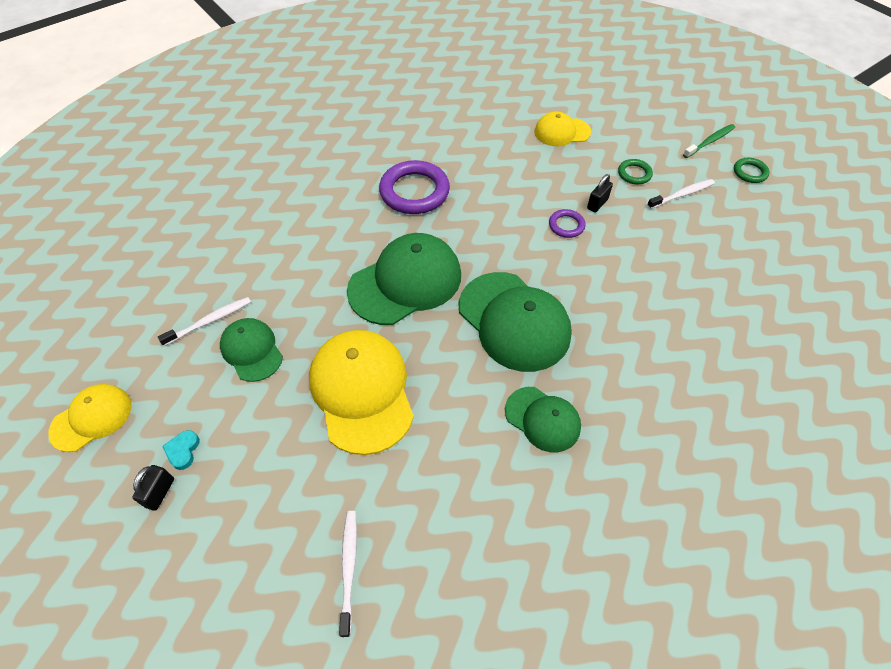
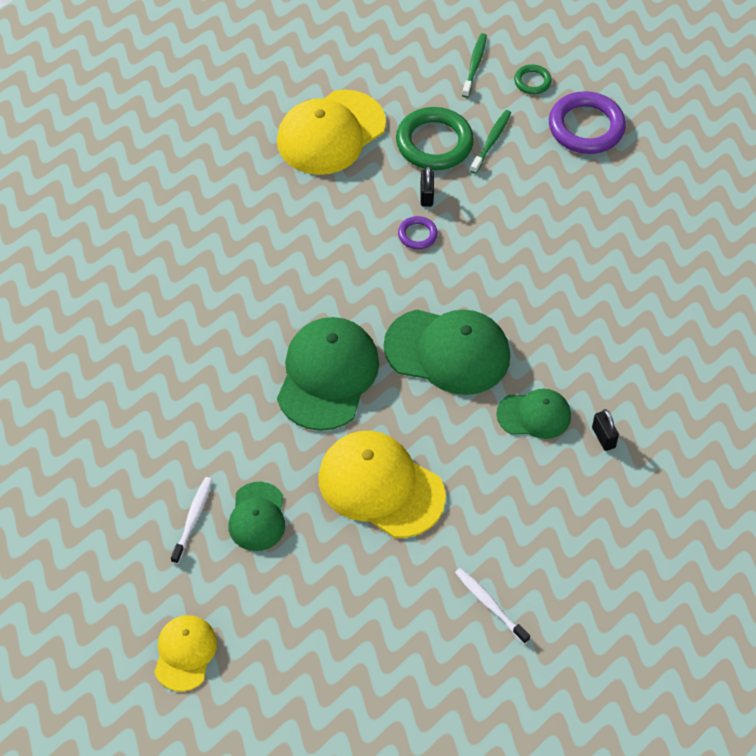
camera: 40 degrees left, 0 degrees up
black padlock [132,465,174,511] -> black padlock moved to [592,409,619,451]
turquoise heart [162,430,200,470] -> none
green cap [220,318,283,382] -> green cap turned 105 degrees counterclockwise [228,482,285,551]
purple ring [379,160,450,214] -> purple ring moved to [549,91,626,154]
yellow cap [534,112,591,146] -> yellow cap [277,90,386,175], size x1.74
green ring [618,159,653,184] -> green ring [396,107,474,170], size x2.02
white toothbrush [647,179,715,209] -> green toothbrush [470,110,511,174]

